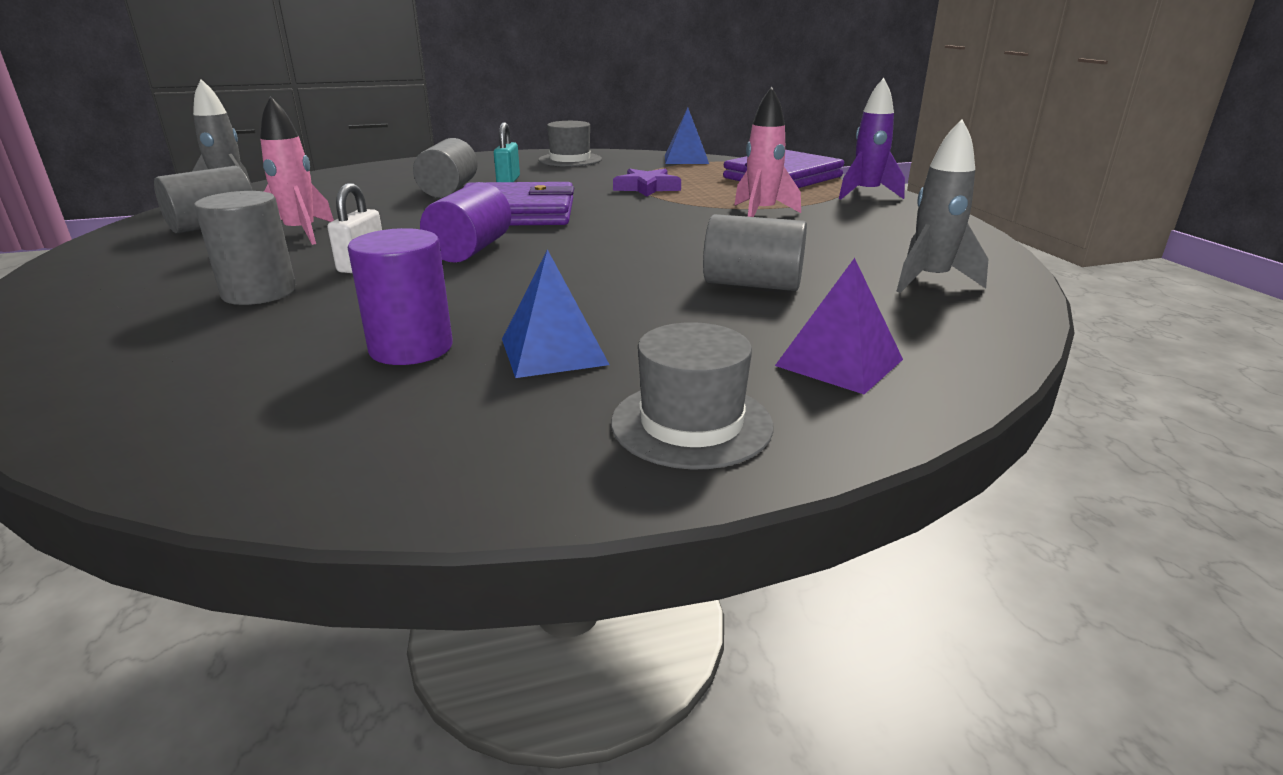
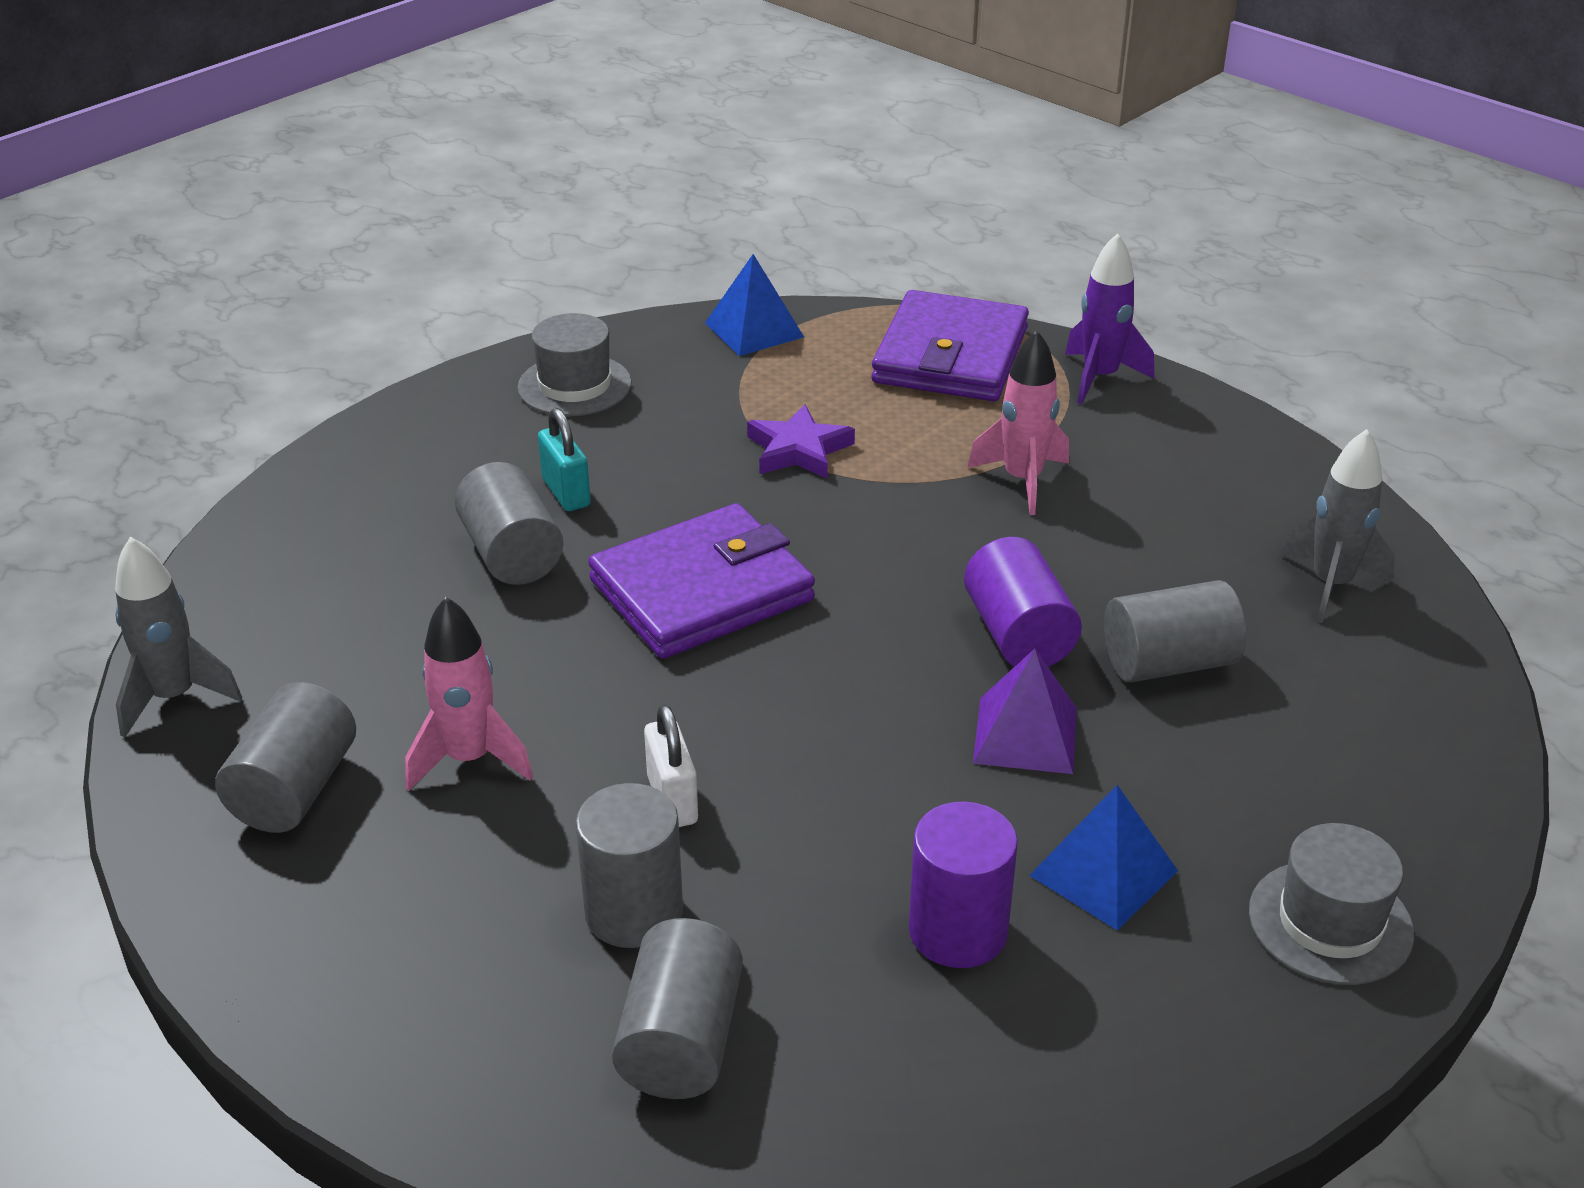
camera: 30 degrees left, 10 degrees up
purple cylinder [420,182,511,263] -> purple cylinder moved to [964,537,1082,667]
purple pyramid [775,258,903,394] -> purple pyramid moved to [973,649,1077,774]
none -> grey cylinder [612,918,743,1099]

